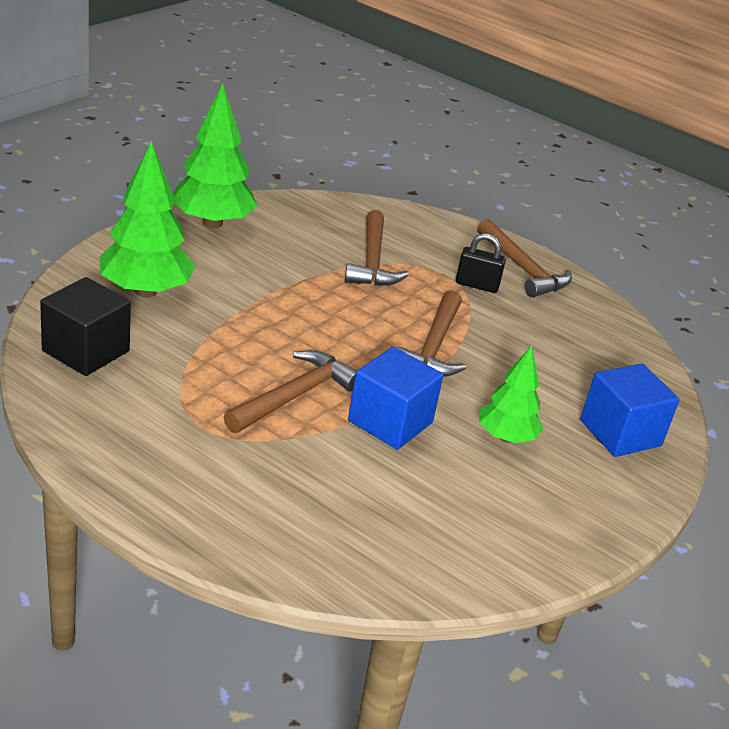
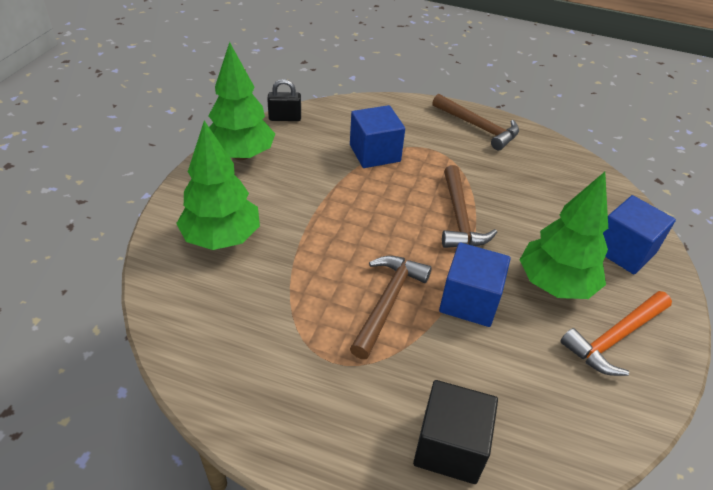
camera: 15 degrees left, 10 degrees up
black cube [40,277,131,376] -> black cube moved to [413,380,498,484]
brown hammer [345,210,409,286] -> blue cube [350,105,405,168]
black padlock [456,233,506,293] -> black padlock moved to [267,79,301,121]
green tree [479,345,543,443] -> green tree [520,172,608,299], size x1.60
none -> orange hammer [560,291,672,376]

